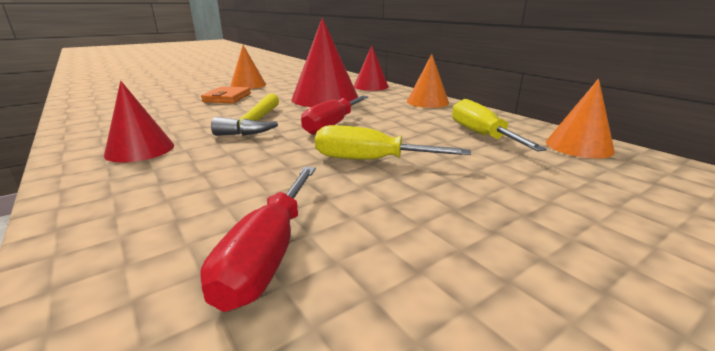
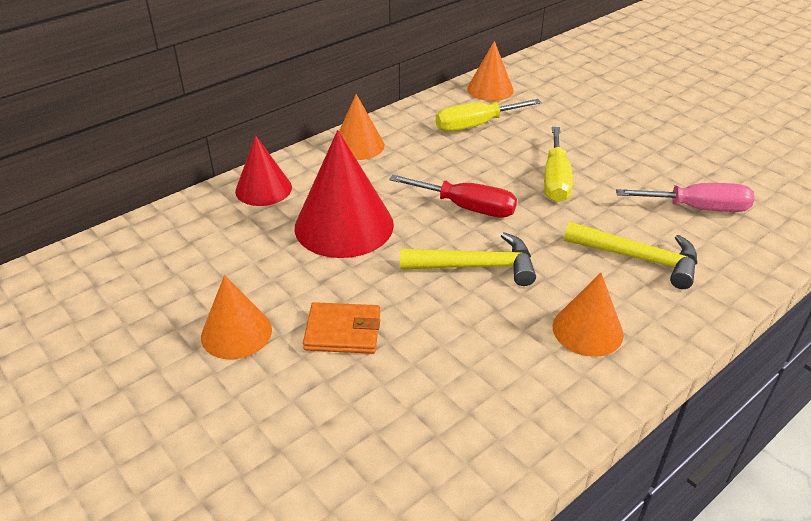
camera: 95 degrees left, 15 degrees up
red cone [104,81,174,162] -> orange cone [552,273,624,357]
red screwdriver [200,167,316,312] -> pink screwdriver [616,183,755,212]
none -> yellow hammer [564,222,697,289]

